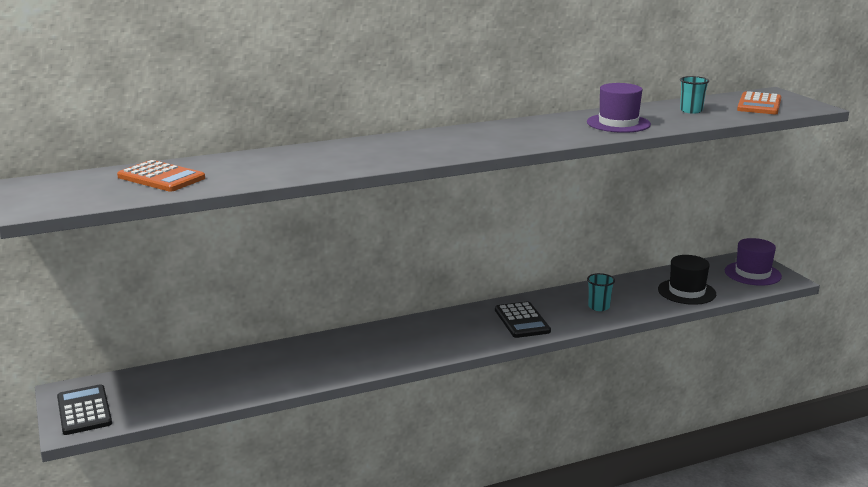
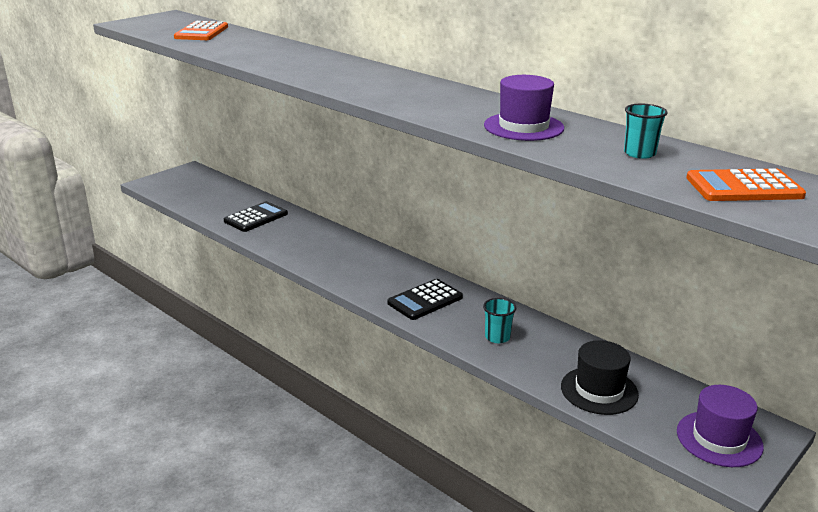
camera: 65 degrees right, 5 degrees up
black calculator [57,384,112,435] -> black calculator moved to [224,201,288,232]

